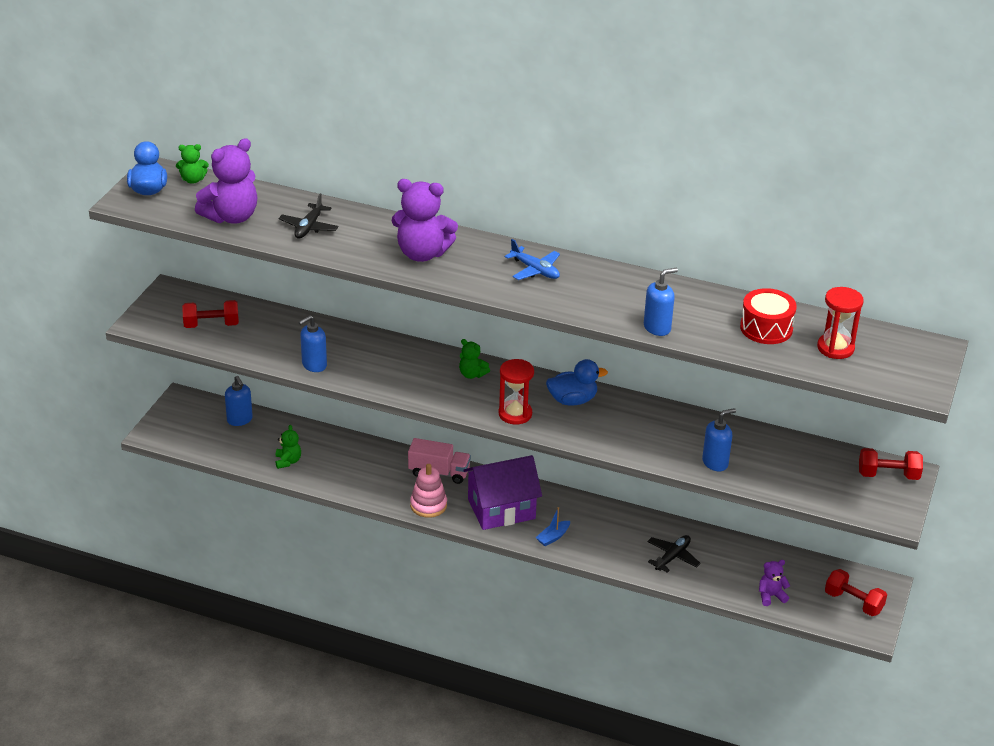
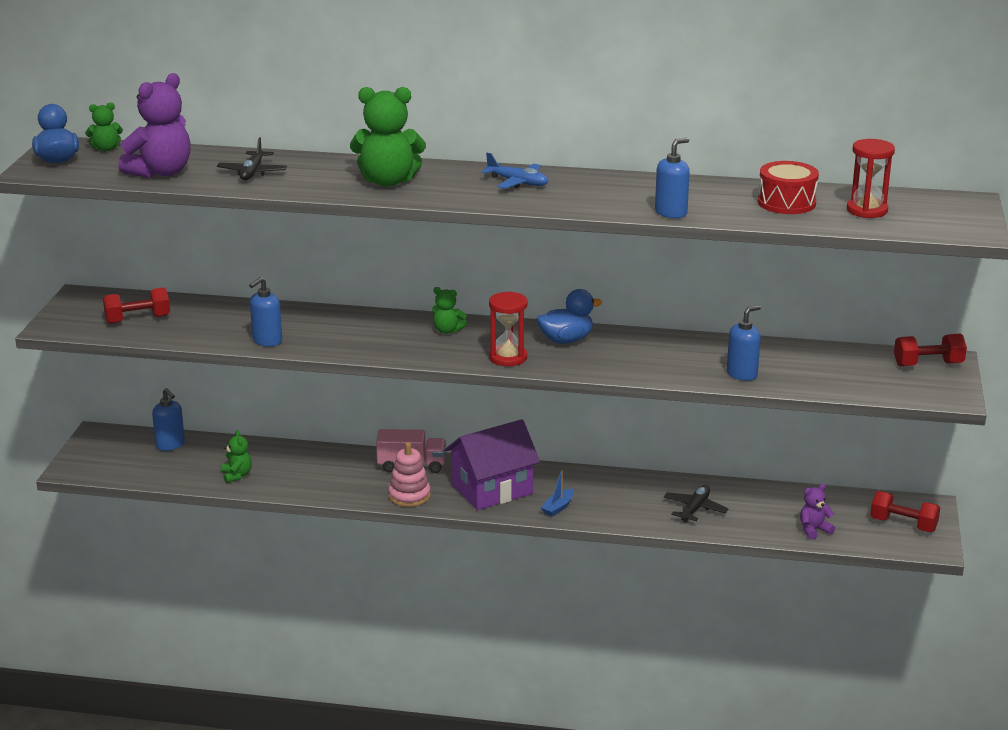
camera: 10 degrees left, 10 degrees down
purple teddy bear [392,179,458,262] -> green teddy bear [350,87,426,187]

